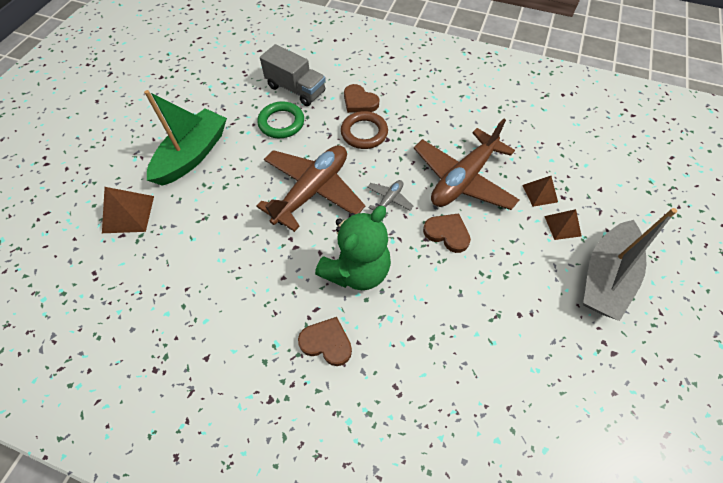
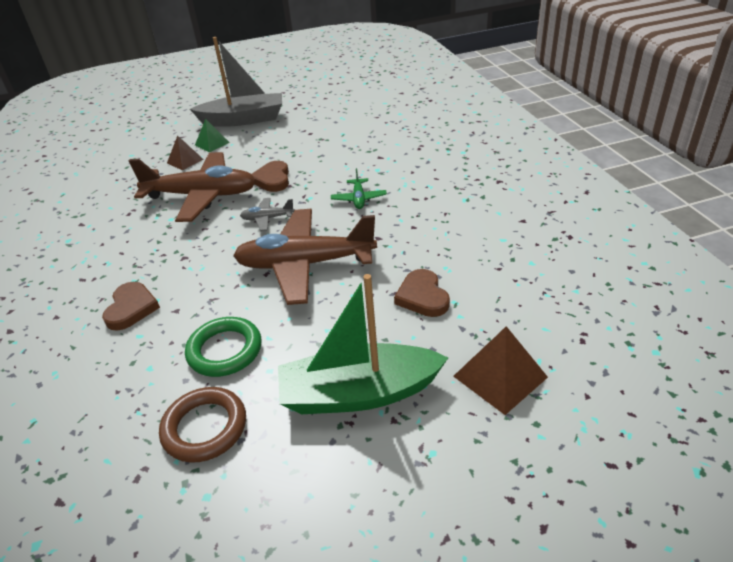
camera: 125 degrees left, 20 degrees down
grey truck [260,44,326,106] -> none
brown heart [298,317,352,366] -> brown heart moved to [394,269,450,317]
green teddy bear [315,206,391,290] -> green plane [331,168,387,209]
brown ring [341,111,388,149] -> brown ring moved to [159,387,246,463]
brown pyramid [544,209,582,240] -> green pyramid [195,119,230,152]

